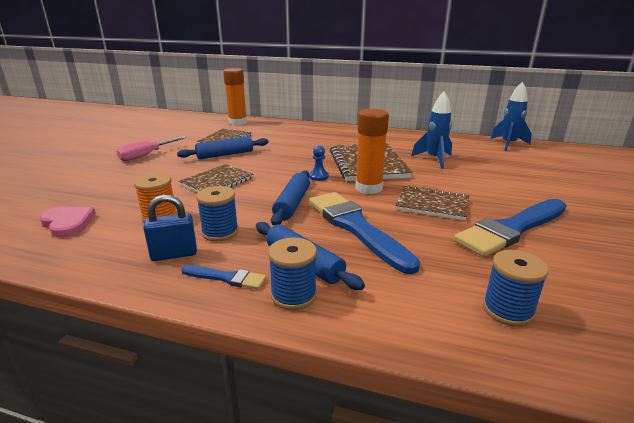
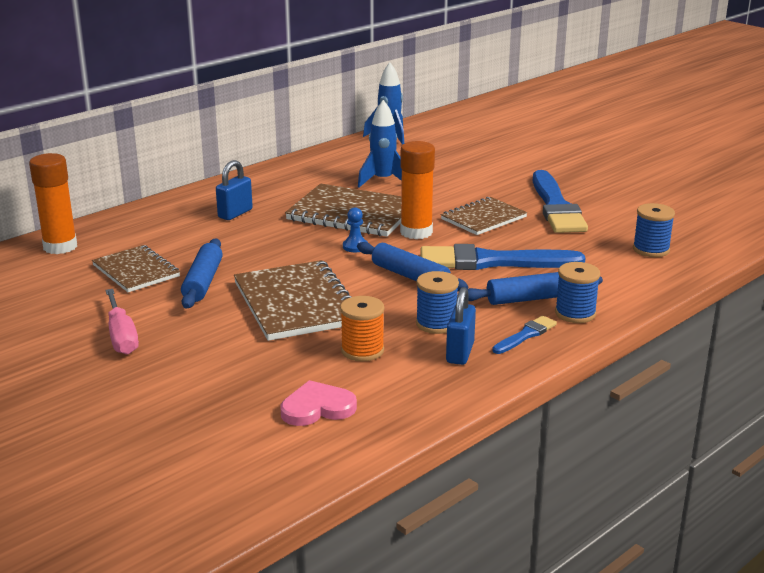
camera: 60 degrees left, 0 degrees up
brown notebook [179,164,254,192] -> brown notebook [234,260,351,341], size x1.57
none -> blue padlock [216,160,253,220]

